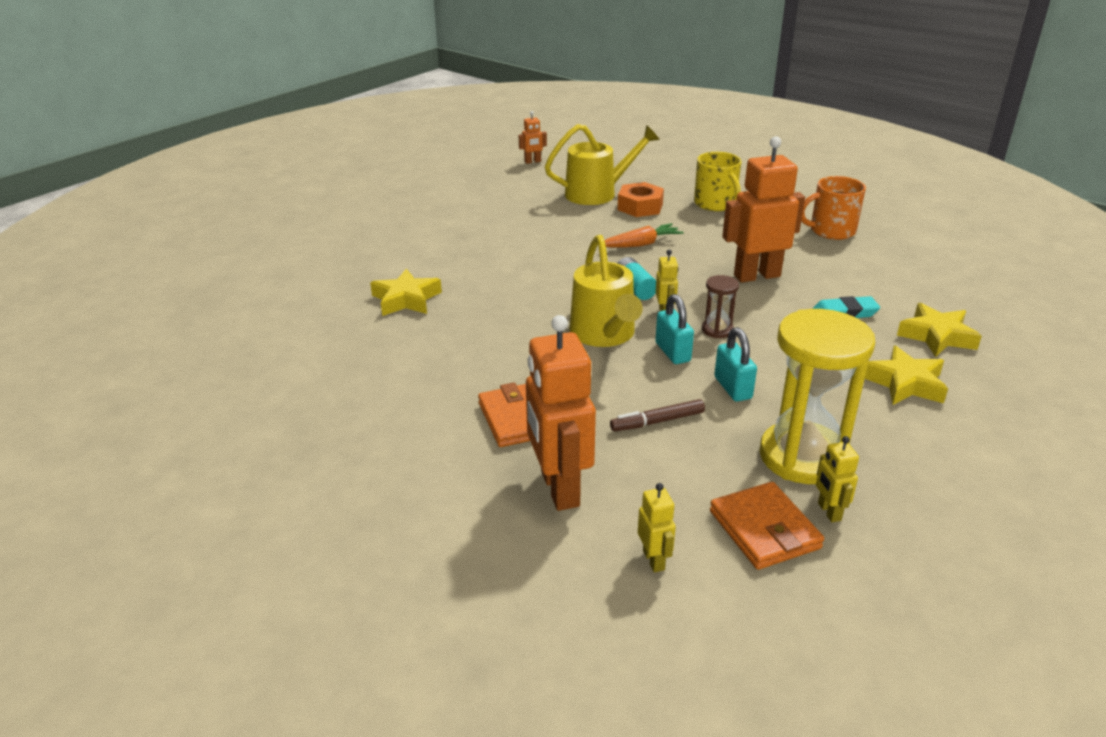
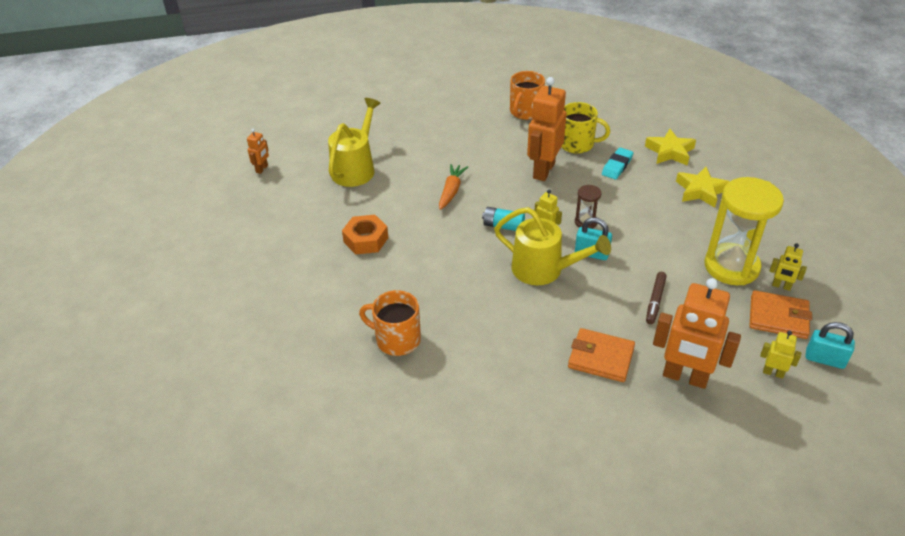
camera: 50 degrees left, 10 degrees up
yellow star [370,269,442,316] -> orange mug [359,290,421,356]
orange nut [618,182,664,217] -> orange nut moved to [342,215,388,254]
yellow mug [694,152,741,211] -> yellow mug moved to [561,102,610,154]
turquoise padlock [714,327,757,402] -> turquoise padlock moved to [805,322,855,369]

